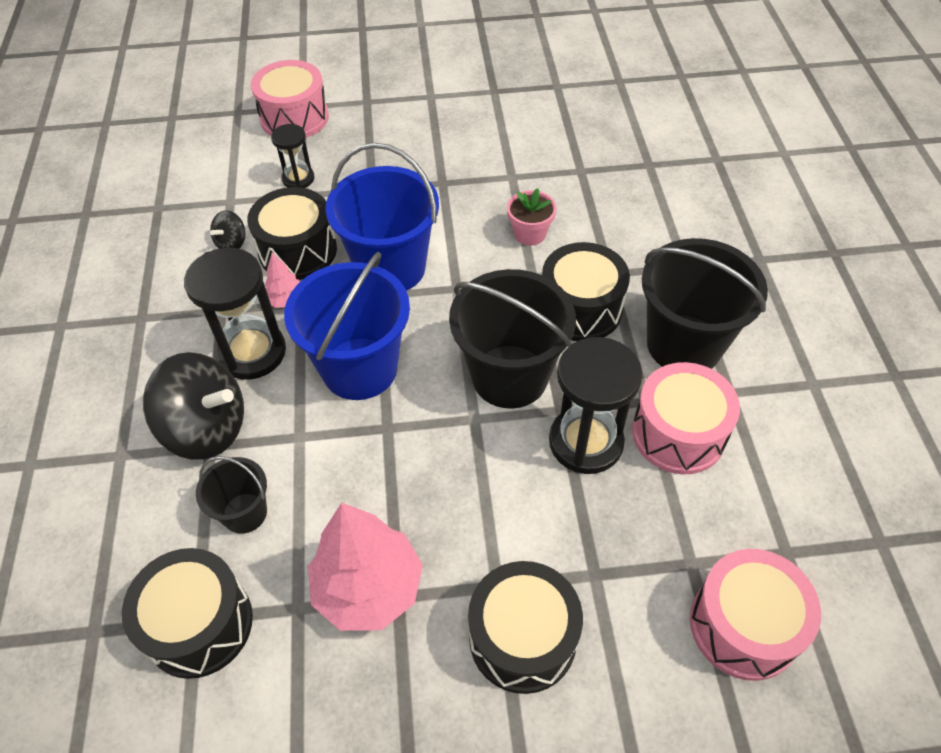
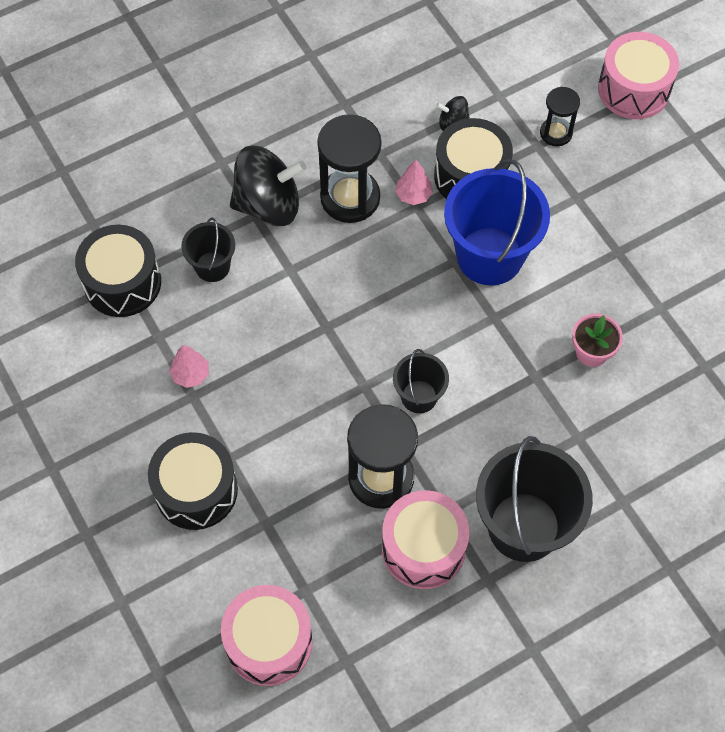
camera: 65 degrees right, 10 degrees up
black spinning top [143,352,244,460] -> black spinning top turned 90 degrees counterclockwise [230,145,306,226]
blue bucket [284,252,410,400] -> none
pink tree [308,503,423,631] -> pink tree [169,345,209,388], size x0.46
black bucket [449,269,576,409] -> black bucket [393,349,449,413], size x0.52
black drum [542,242,630,341] -> none

